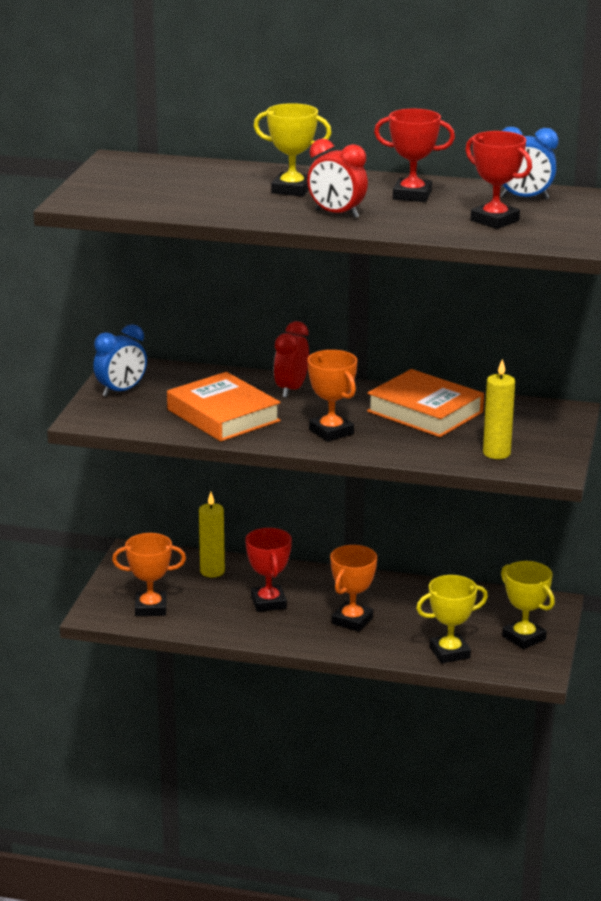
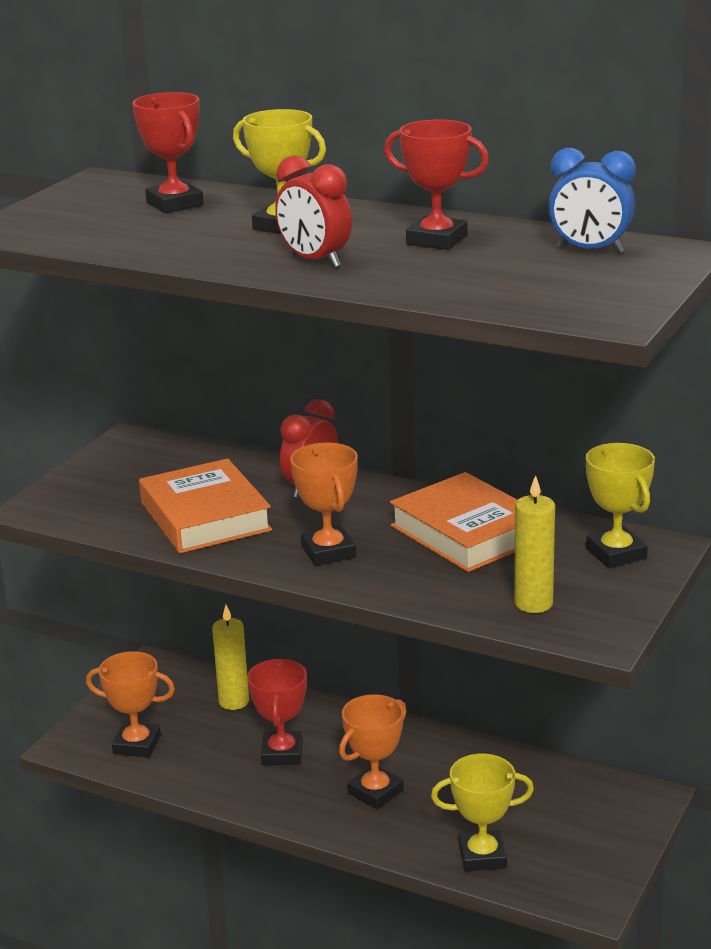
camera: 15 degrees right, 0 degrees up
blue clock [93,324,147,397] -> none
red trophy [465,131,532,229] -> red trophy moved to [132,92,204,213]
yellow trophy [501,561,555,649] -> yellow trophy moved to [586,443,655,568]

